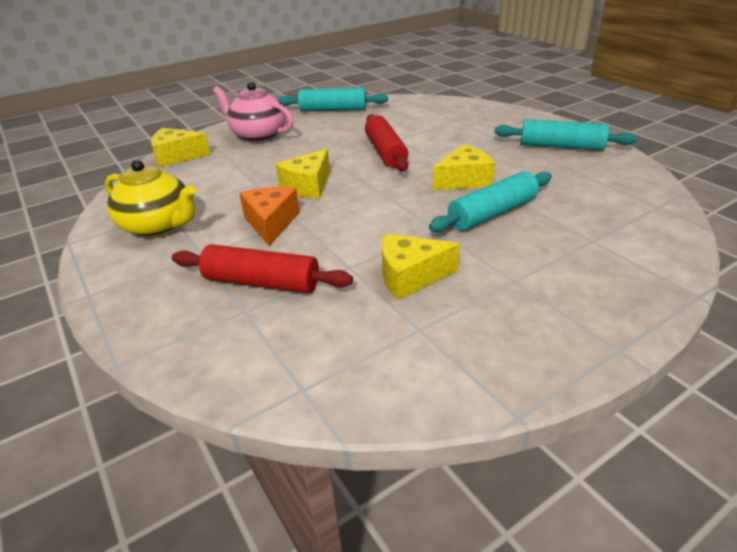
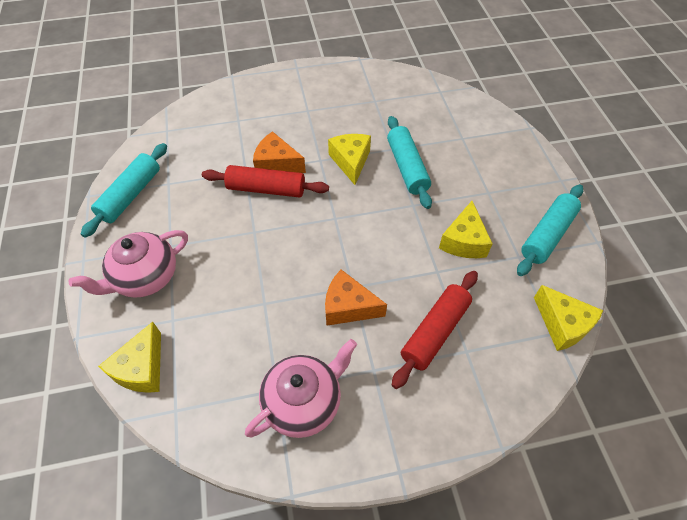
camera: 70 degrees left, 20 degrees up
yellow teapot [105,160,196,237] -> pink teapot [245,339,357,438]
yellow cheese [276,149,330,199] -> yellow cheese moved to [534,285,603,351]
turquoise rolling pin [494,119,637,151] -> turquoise rolling pin moved to [517,184,583,276]
none -> orange cheese [253,131,306,173]

